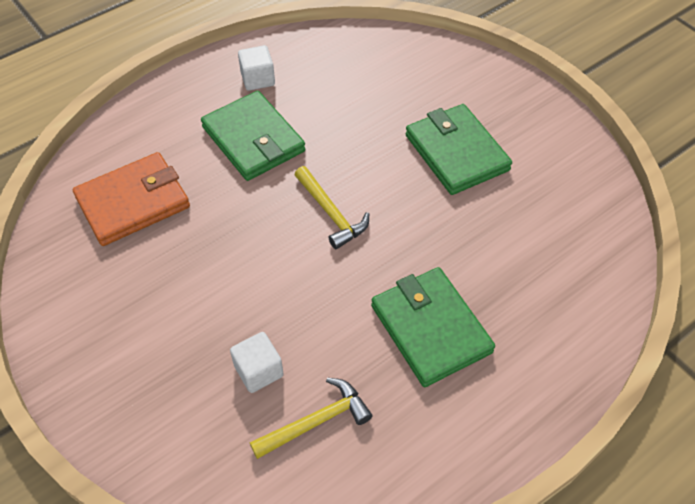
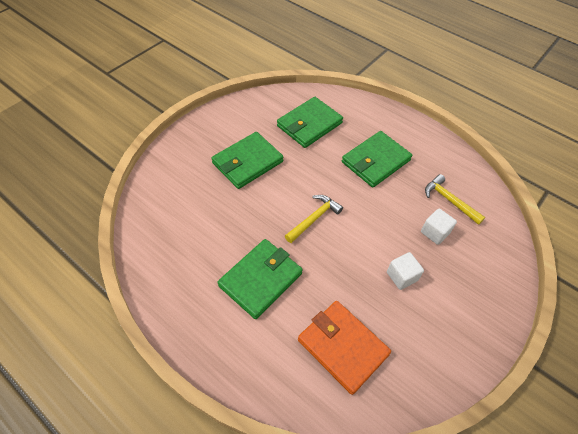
camera: 105 degrees left, 0 degrees up
white cube [238,45,275,91] -> white cube moved to [387,252,424,290]
none -> green wallet [277,97,343,148]

